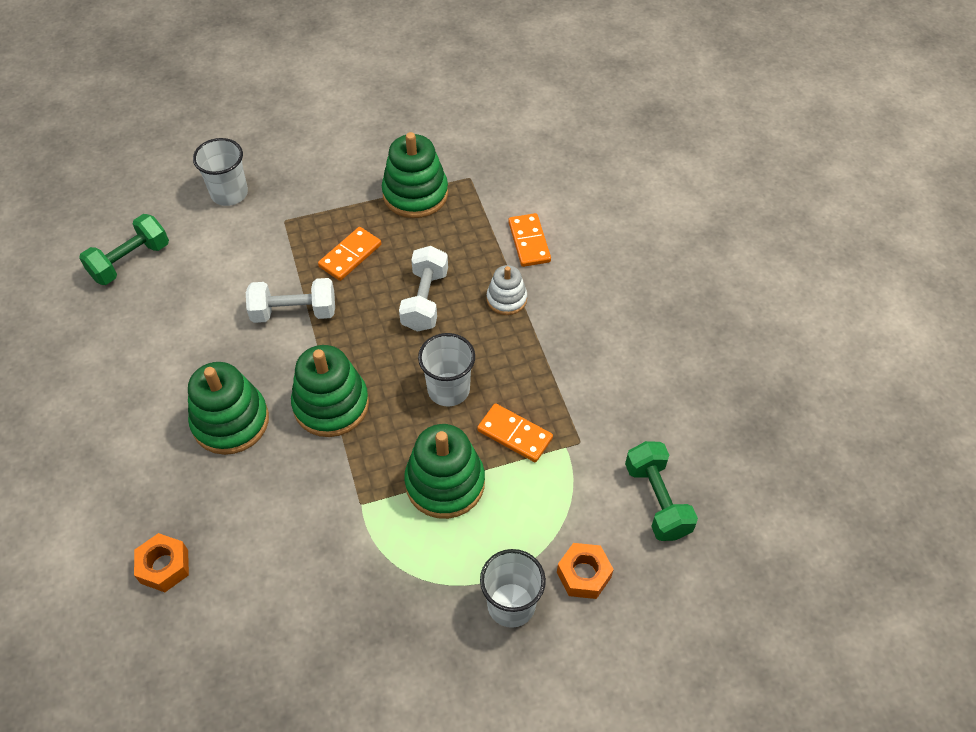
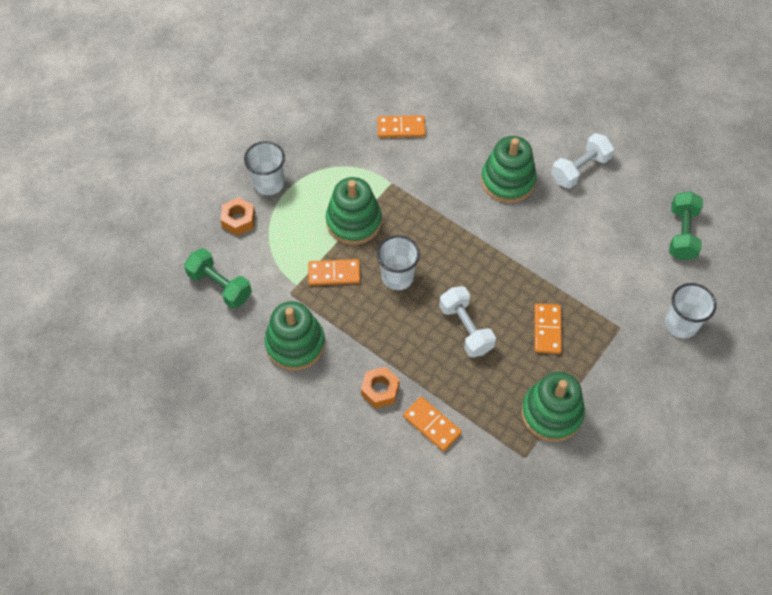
camera: 145 degrees right, 5 degrees up
orange nut [134,533,189,592] -> orange nut moved to [361,367,400,409]
white dumbbell [246,278,335,323] -> white dumbbell moved to [551,133,614,189]
green stacking toy [291,345,369,437] -> green stacking toy moved to [265,301,325,371]
white stacking toy [487,265,527,315] -> none
none -> orange domino [377,115,426,138]

